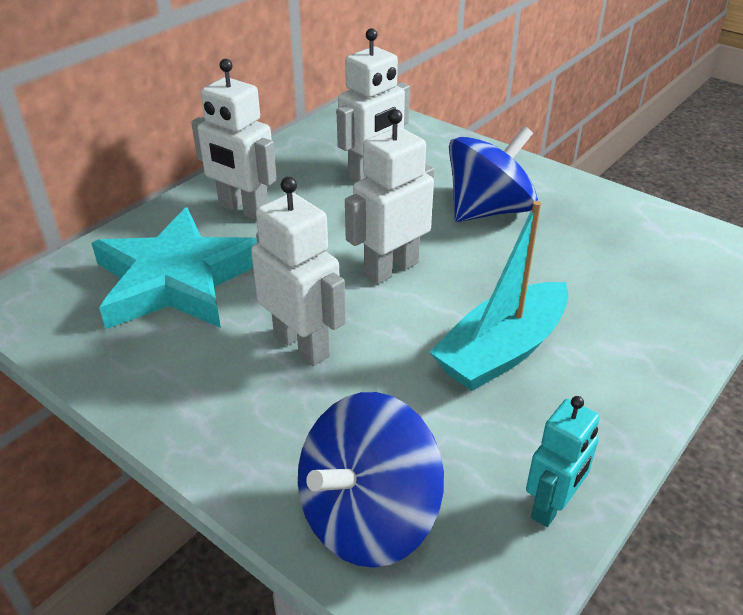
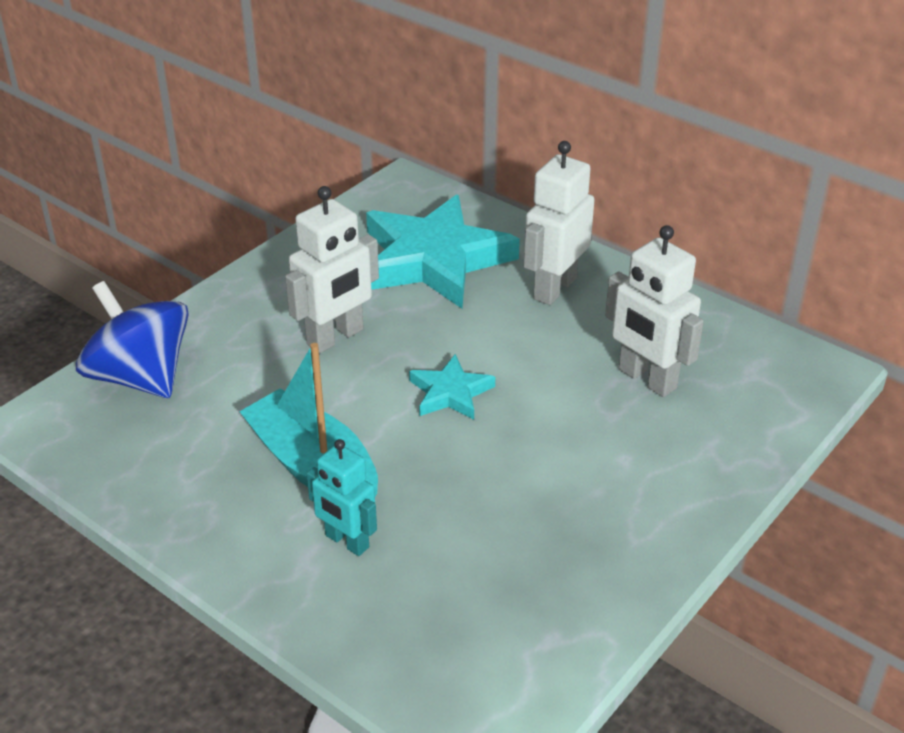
camera: 90 degrees right, 0 degrees up
white robot [345,109,434,284] -> turquoise star [409,354,495,420]
blue spinning top [449,126,538,222] -> none
turquoise robot [526,396,600,527] -> turquoise robot moved to [307,439,377,556]

